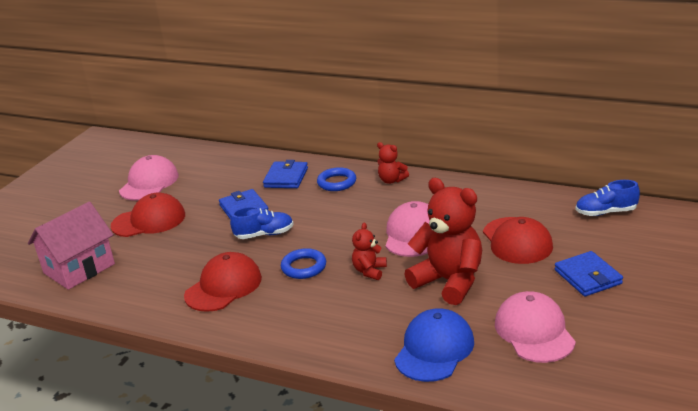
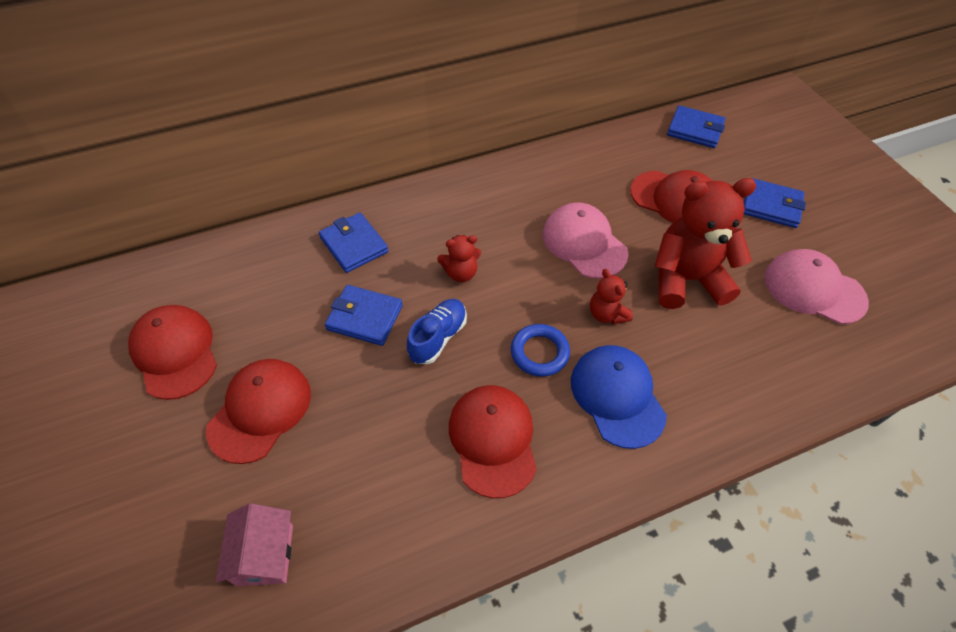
camera: 50 degrees left, 25 degrees up
pink house [28,202,115,290] -> pink house [215,503,293,586], size x0.63
pink cap [119,155,179,200] -> red cap [128,305,217,400]
blue ring [317,167,356,191] -> none
red teddy bear [377,142,409,184] -> red teddy bear moved to [437,235,481,282]
blue cap [394,308,474,382] -> blue cap moved to [571,345,667,449]
blue shoe [576,180,640,216] -> blue wallet [667,105,725,148]

